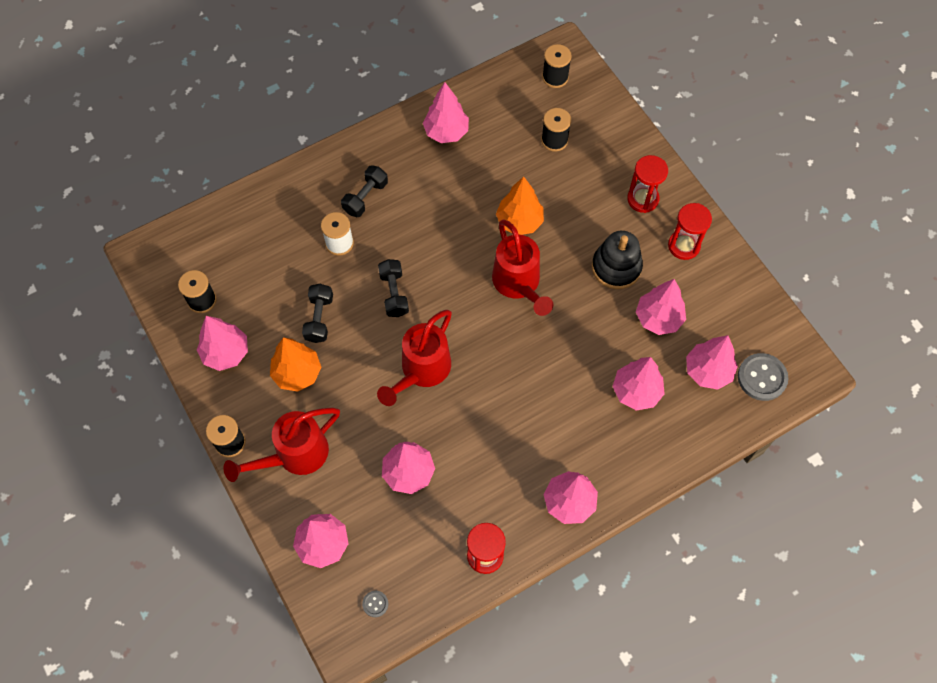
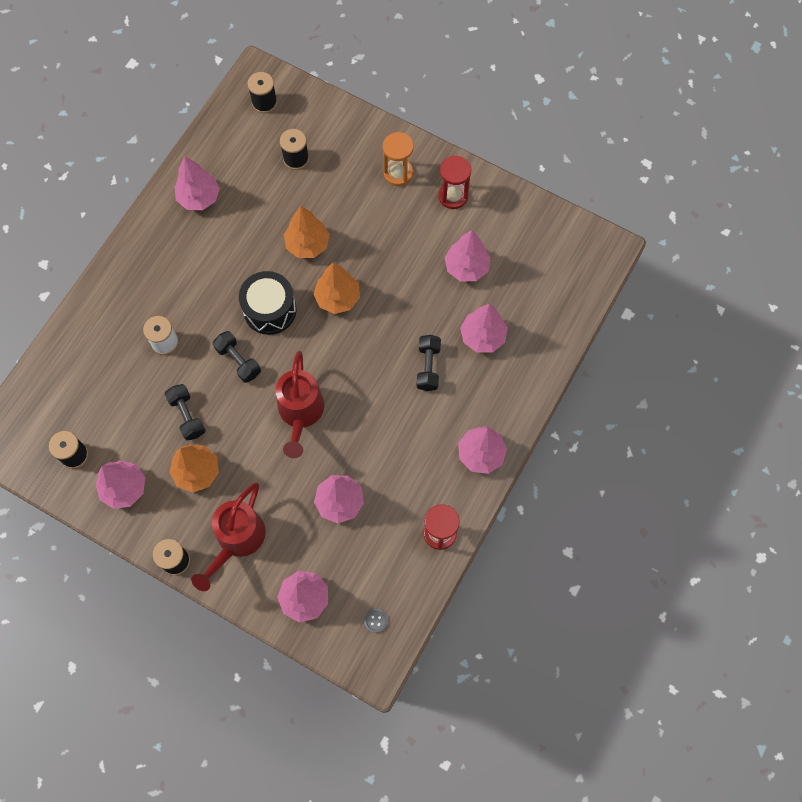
camera: 30 degrees left, 5 degrees up
black dumbbell [341,165,388,217] -> black dumbbell moved to [416,335,441,391]
red watering can [492,219,553,316] -> orange tree [313,263,360,314]
black stacking toy [592,231,643,289] -> none
red hourglass [627,155,668,213] -> orange hourglass [383,132,414,186]
pink tree [686,335,738,390] -> none
grey button [738,353,788,401] -> none
none -> black drum [239,271,296,335]

